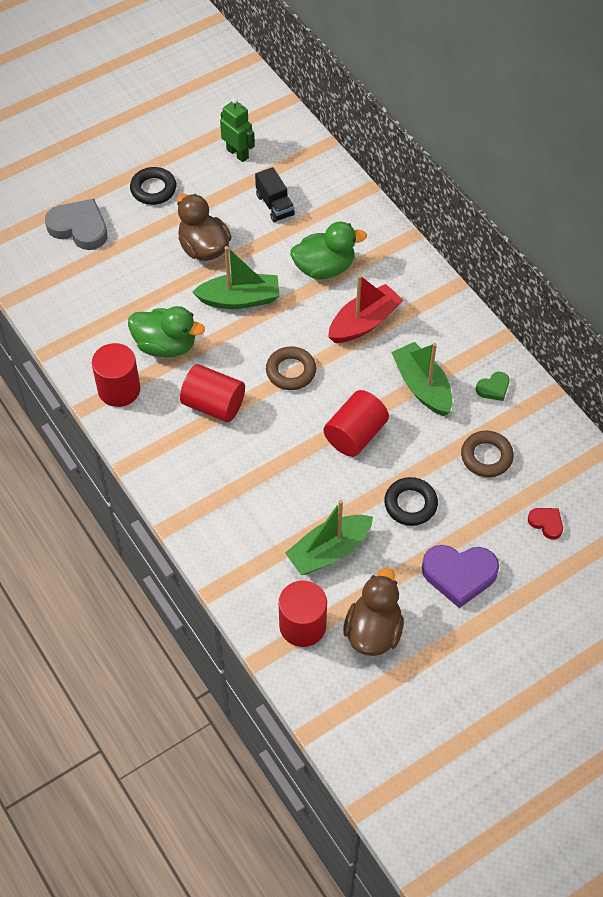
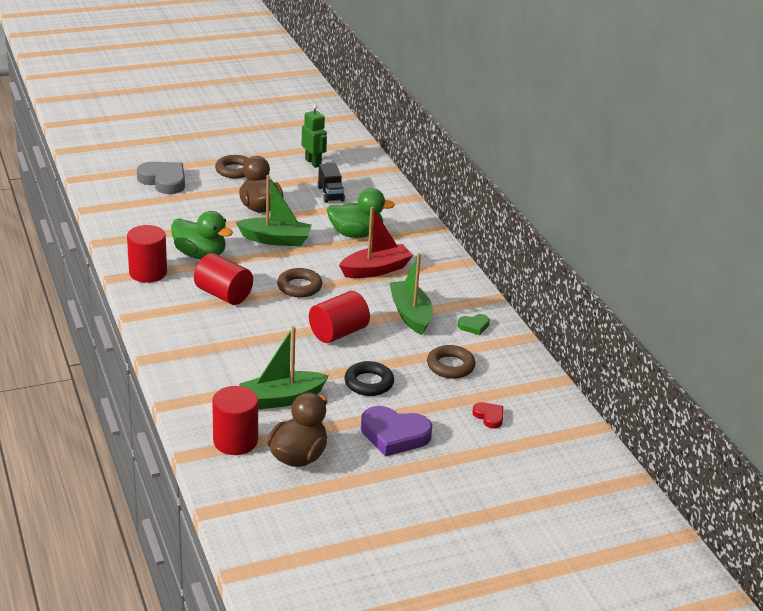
camera: 10 degrees right, 25 degrees down
black ring [130,167,176,205] -> brown ring [215,155,249,178]

